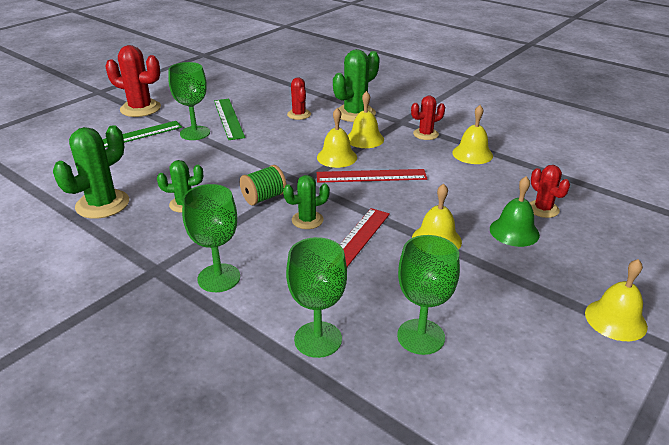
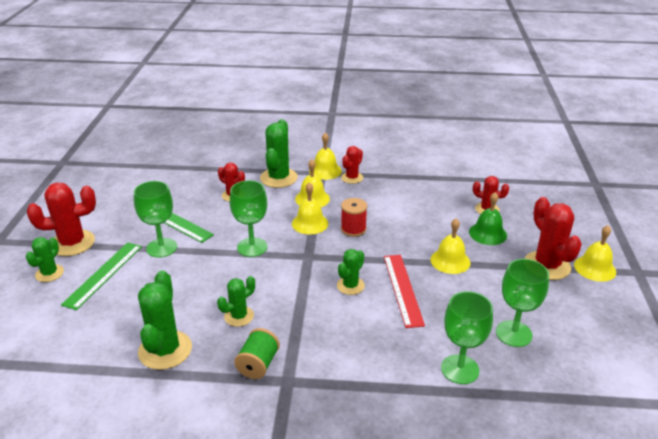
camera: 35 degrees left, 0 degrees up
green goblet [182,184,240,292] -> green goblet moved to [230,180,268,257]
green spool [240,165,287,205] -> green spool moved to [234,328,280,379]
red ruler [317,169,427,183] -> red spool [341,198,367,237]
yellow bell [452,105,493,164] -> yellow bell moved to [309,132,342,180]
none -> green cactus [26,237,64,282]
none -> red cactus [525,197,582,280]

